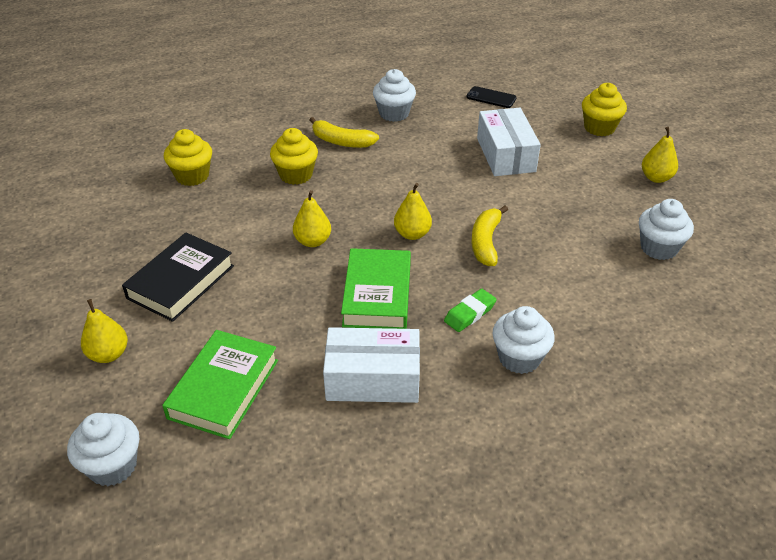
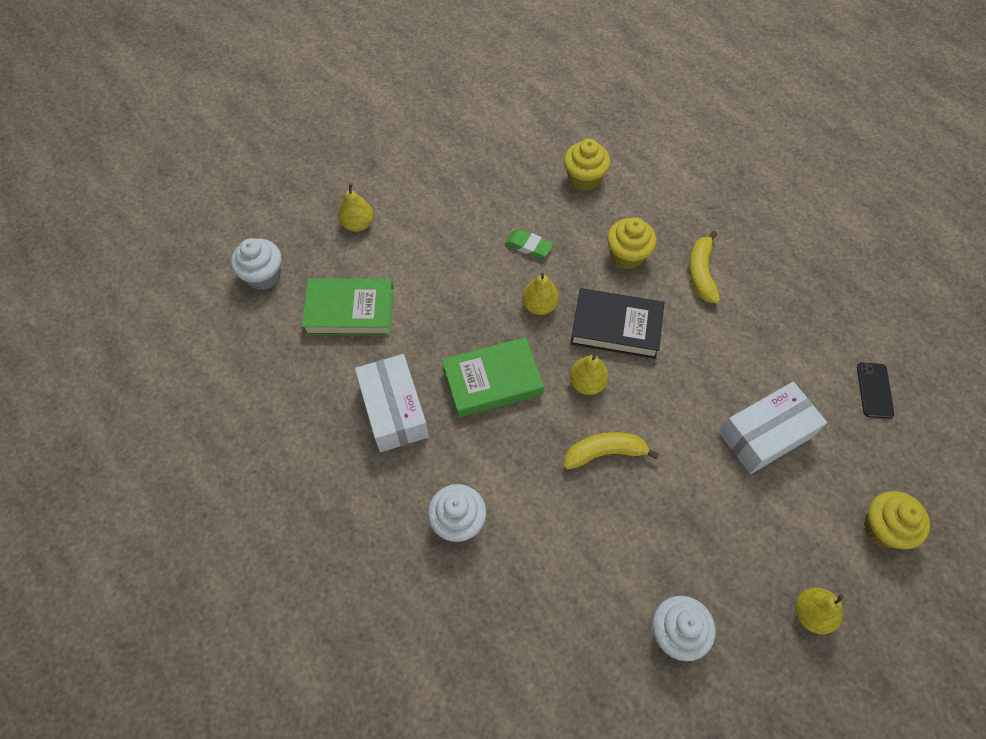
camera: 70 degrees right, 20 degrees up
black book [122,233,234,322] -> black book moved to [570,288,664,359]
white cupcake [373,69,416,122] -> none
green eraser [444,289,497,332] -> green eraser moved to [505,229,553,259]

